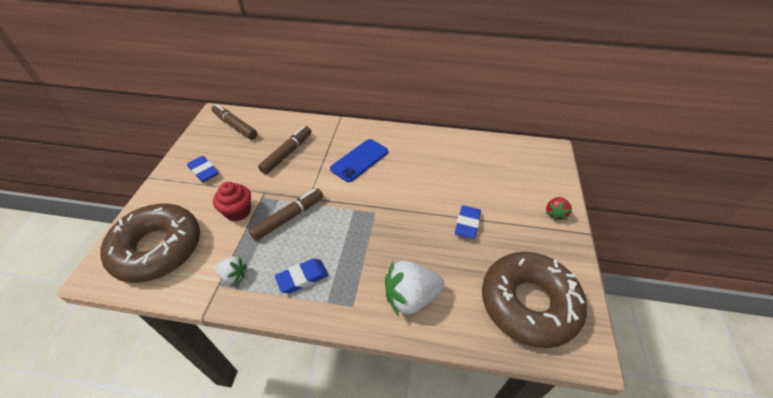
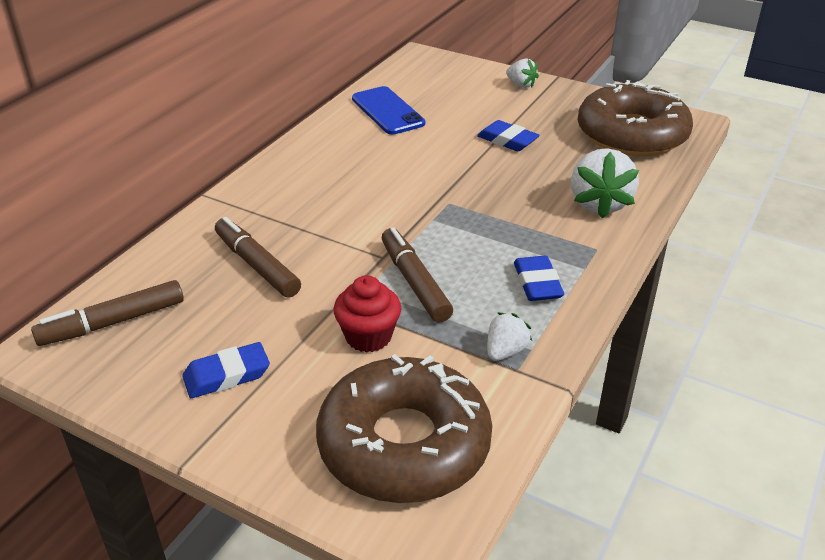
camera: 70 degrees left, 10 degrees down
blue phone [330,139,388,182] -> blue phone moved to [352,86,425,135]
red strawberry [546,197,572,221] -> white strawberry [506,58,539,88]

